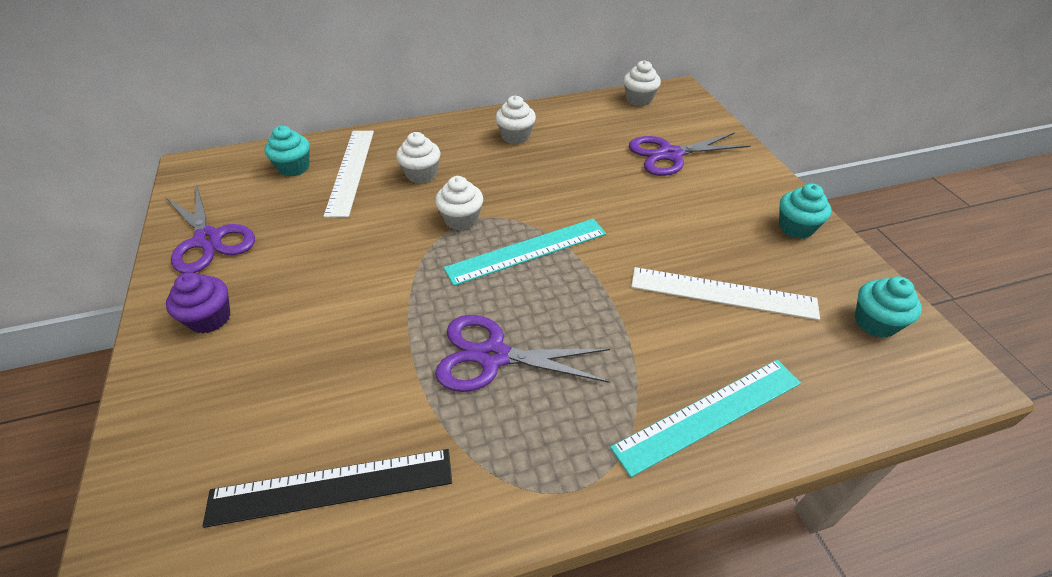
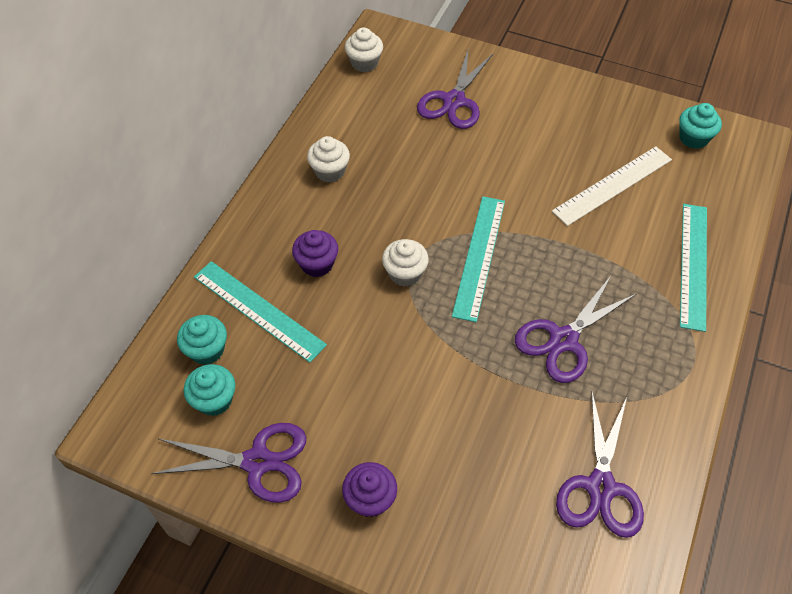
camera: 50 degrees left, 10 degrees up
black ruler [202,449,452,528] -> purple scissors [556,390,644,538]
white ruler [324,131,374,218] -> turquoise ruler [194,261,327,363]
white cupcake [396,132,440,183] -> purple cupcake [292,230,338,277]
turquoise cupcake [779,183,831,239] -> turquoise cupcake moved to [184,364,235,416]

